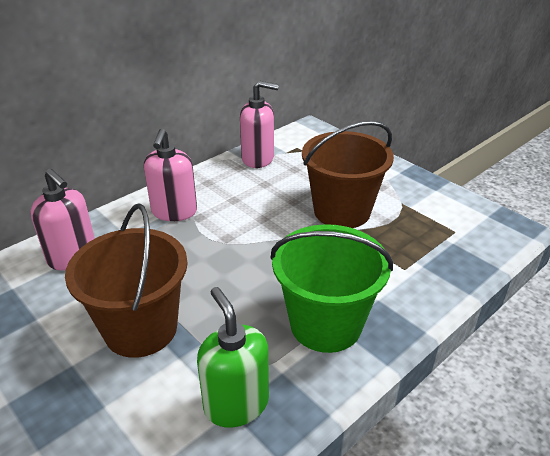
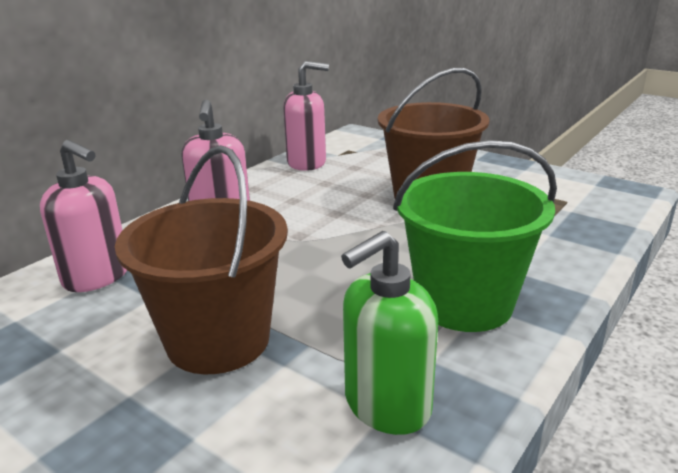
camera: 10 degrees left, 10 degrees down
green soap dispenser [197,287,269,428] -> green soap dispenser turned 90 degrees counterclockwise [341,231,438,435]

